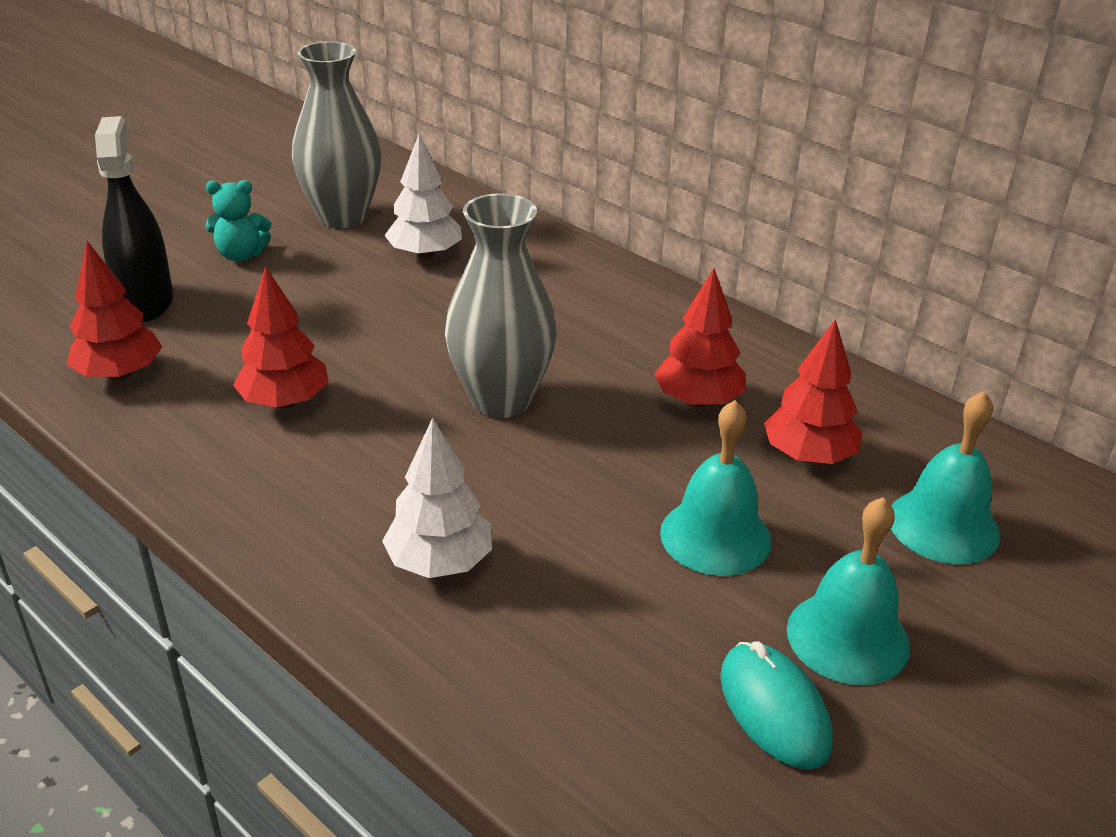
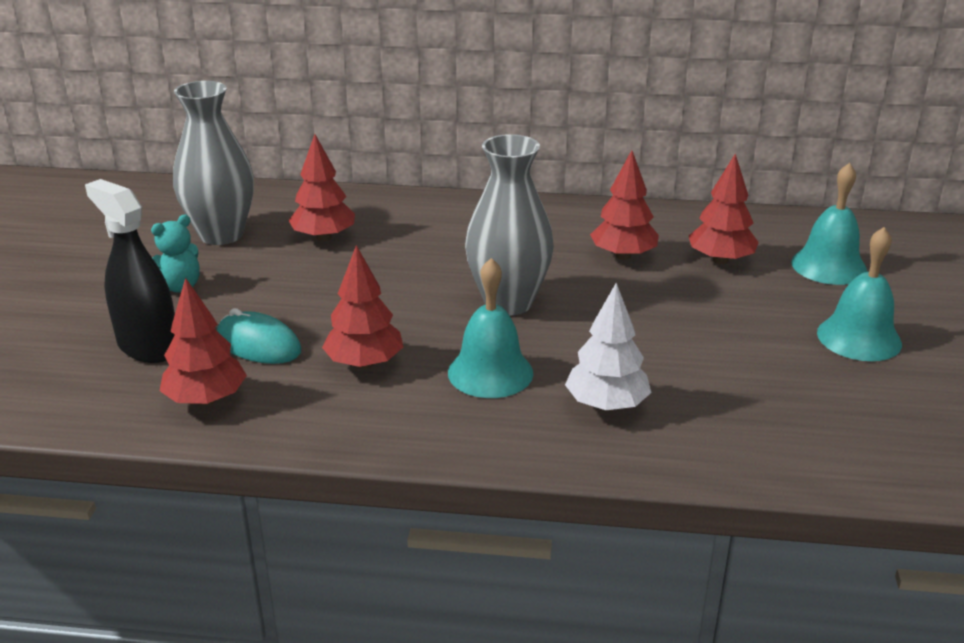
camera: 35 degrees left, 5 degrees down
white tree [384,134,462,259] -> red tree [288,134,355,241]
turquoise bell [660,400,771,576] -> turquoise bell moved to [448,258,533,398]
turquoise mouse [720,641,833,770] -> turquoise mouse moved to [217,308,301,364]

